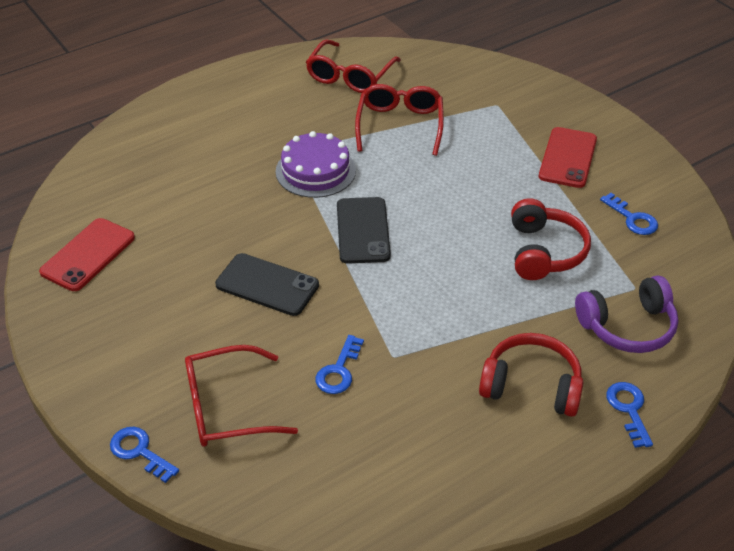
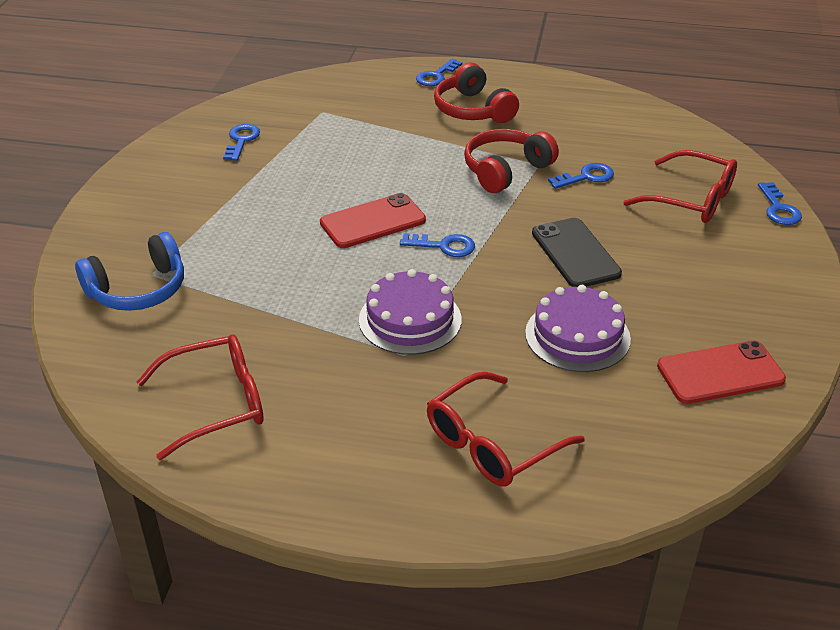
camera: 135 degrees left, 5 degrees down
black phone [337,197,391,264] -> blue key [400,233,475,257]
red glasses [355,84,444,156] -> red glasses moved to [427,372,585,487]
red headphones [511,198,591,280] -> red headphones moved to [464,129,559,193]
red phone [539,127,597,188] -> red phone moved to [320,193,426,248]
purple headphones [575,275,678,353] -> none
none -> blue headphones [75,232,184,311]
none -> purple cake [525,285,631,372]

